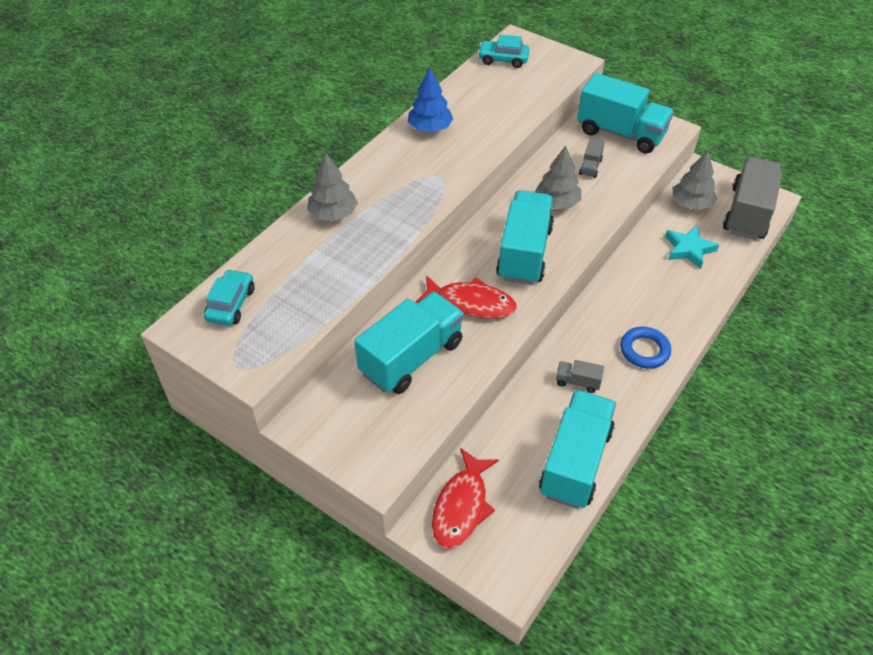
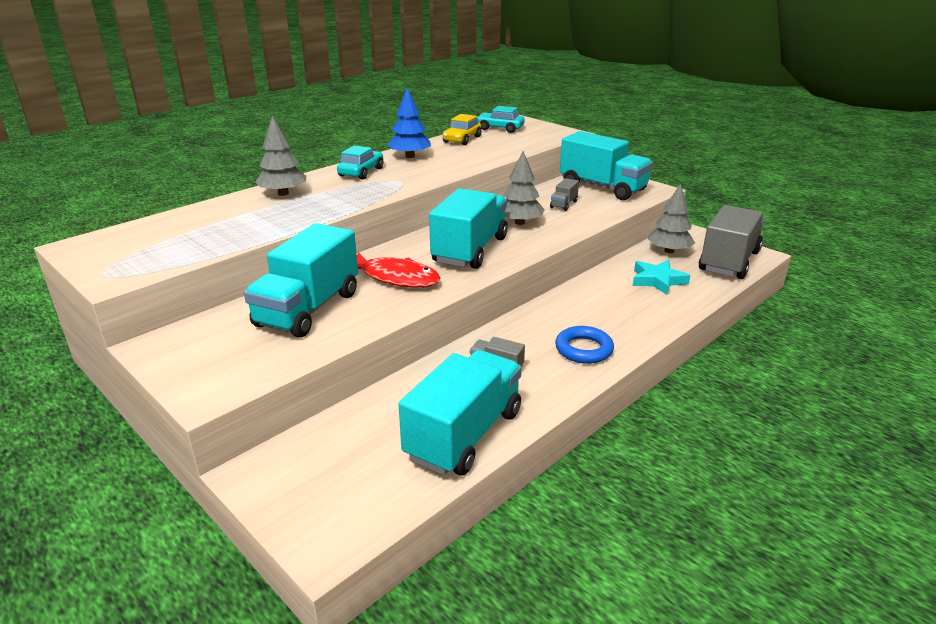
camera: 10 degrees right, 20 degrees down
turquoise car [204,269,255,325] -> turquoise car moved to [337,145,383,179]
turquoise truck [354,292,464,394] -> turquoise truck turned 150 degrees clockwise [244,223,358,338]
red fish [432,448,499,549] -> none
none -> yellow car [443,114,481,145]

